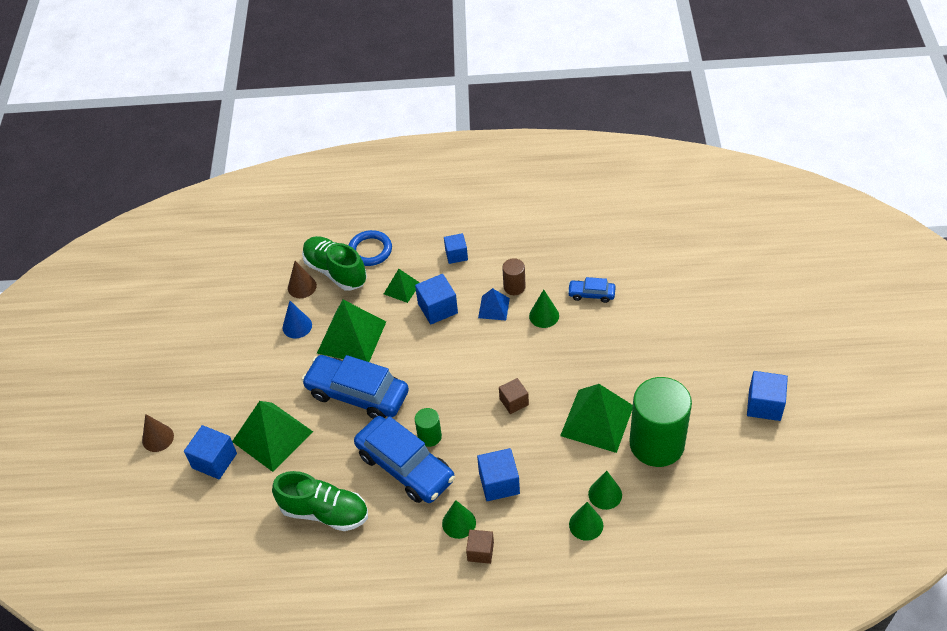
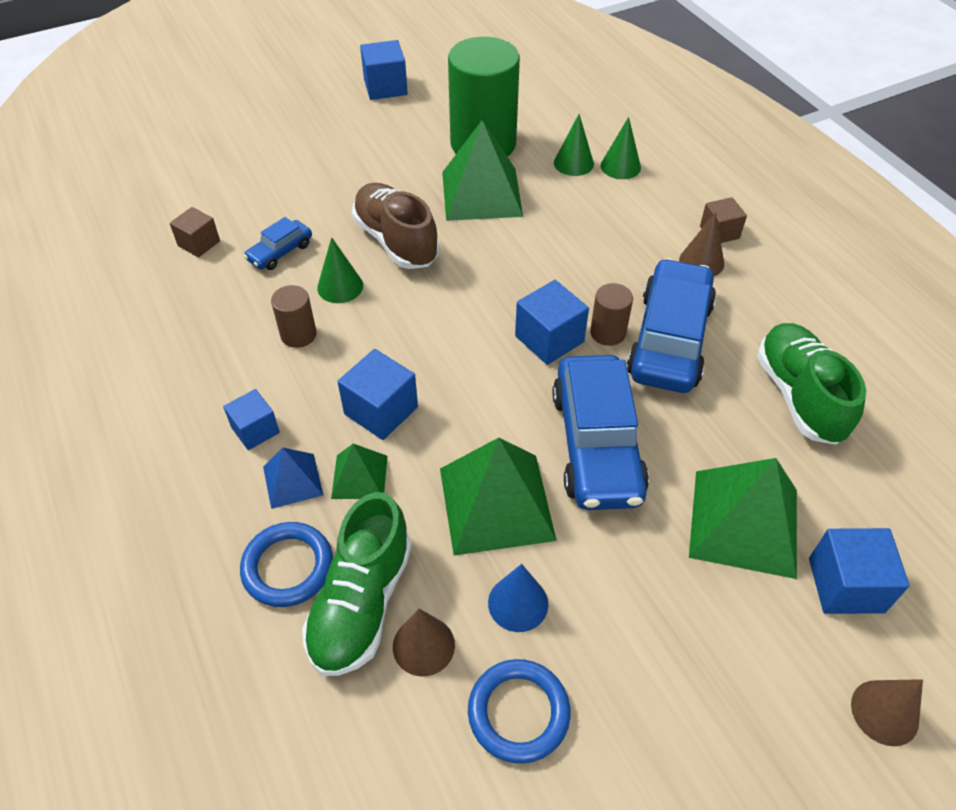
camera: 120 degrees left, 0 degrees up
green cylinder [415,408,442,447] -> brown cylinder [590,283,633,346]
green cone [442,500,476,539] -> brown cone [679,212,724,276]
blue cube [477,448,520,501] -> blue cube moved to [515,280,589,365]
blue pyramid [478,288,510,320] -> blue pyramid moved to [263,447,323,509]
brown cube [499,378,529,414] -> brown cube moved to [170,207,220,257]
blue car [567,277,616,303] -> blue car turned 60 degrees clockwise [244,217,312,270]
none -> brown shoe [352,183,439,269]
none -> blue ring [468,659,571,764]

